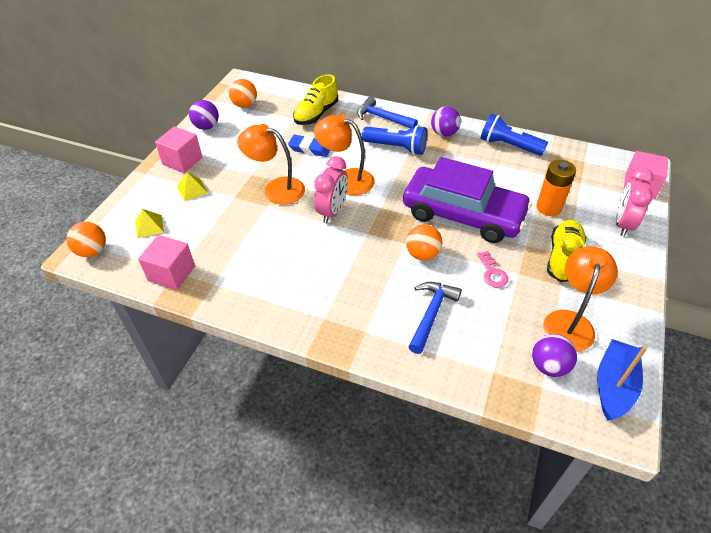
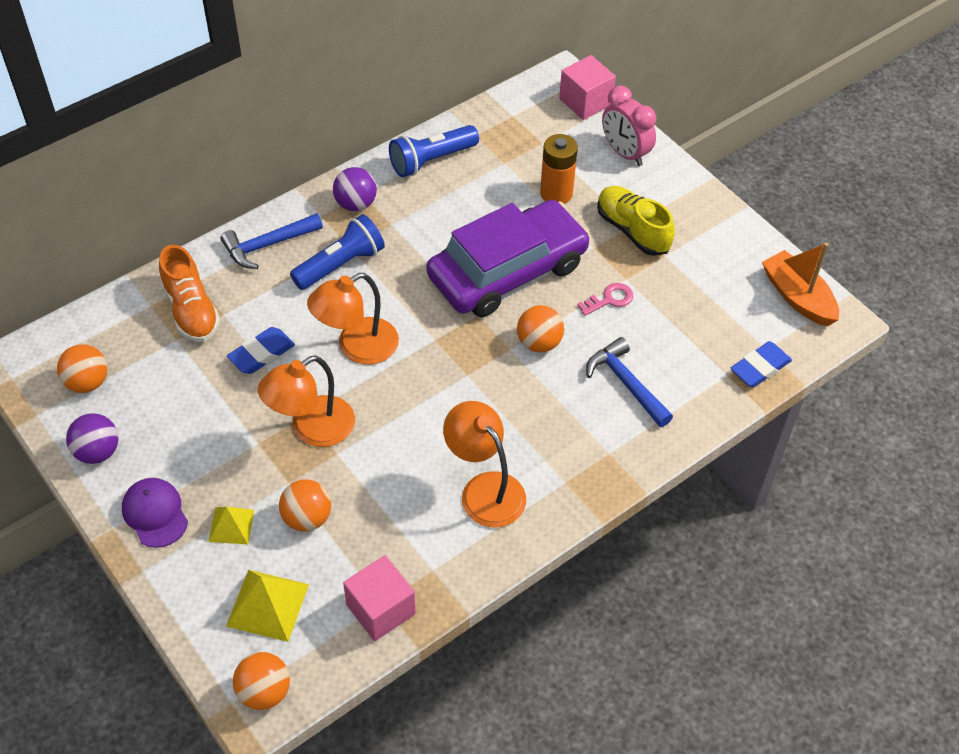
camera: 60 degrees left, 5 degrees up
yellow pyramid [136,209,164,238] -> yellow pyramid [226,570,309,642], size x1.58
pink cube [155,126,202,173] -> purple cap [122,478,188,548]
yellow shoe [293,74,338,125] -> orange shoe [159,245,220,342]
pink clock [314,156,348,223] -> none
pink key [477,251,508,288] -> pink key turned 45 degrees counterclockwise [577,283,633,316]
purple ball [532,334,577,377] -> none
orange lamp [543,246,618,352] -> orange lamp moved to [443,401,526,527]
blue boat [597,339,647,421] -> orange boat [762,242,839,326]
none -> orange ball [279,480,331,532]
none -> blue eraser [730,341,792,387]

